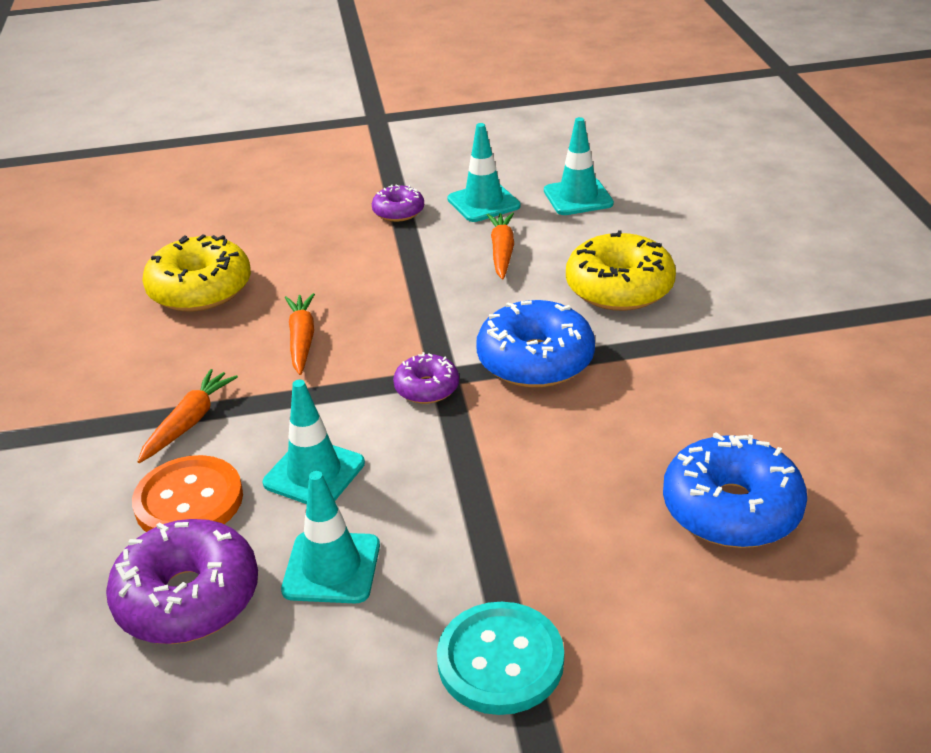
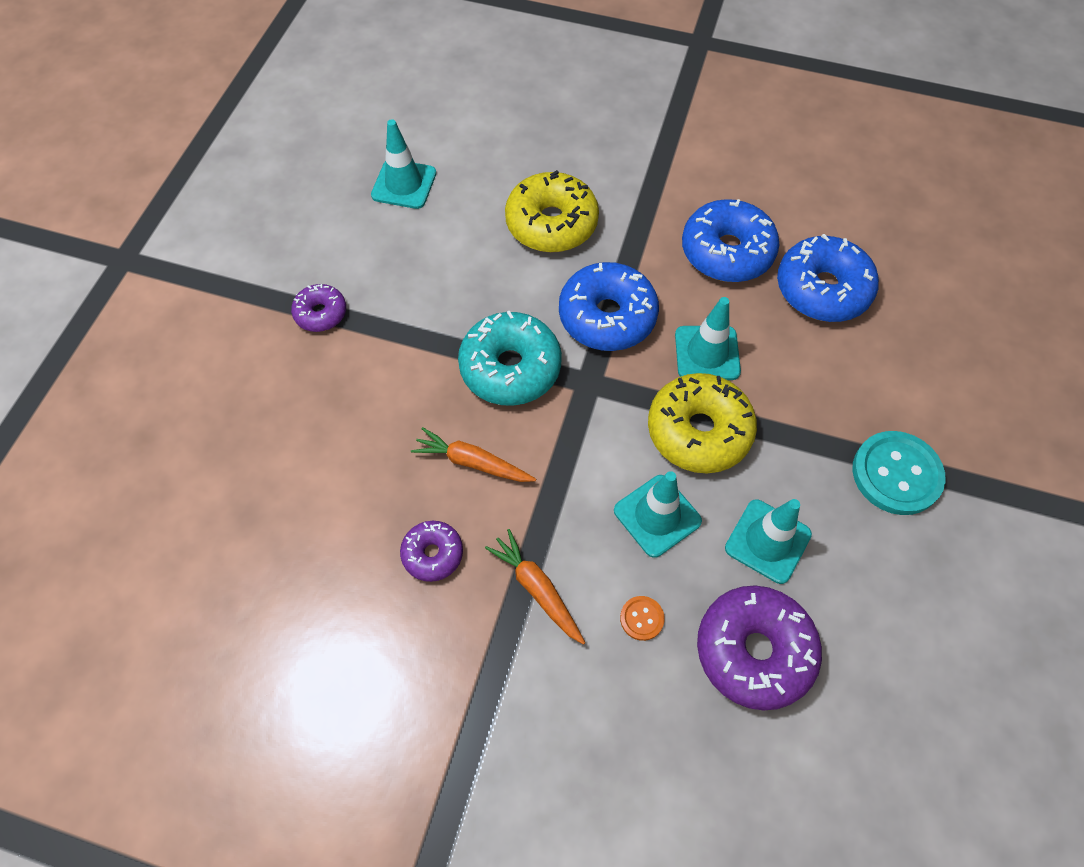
camera: 65 degrees left, 25 degrees up
orange button [132,455,243,532] -> orange button [620,596,665,641], size x0.46
yellow donut [142,234,251,312] -> yellow donut moved to [648,373,757,473]
purple donut [393,352,459,404] -> purple donut moved to [400,521,463,582]
turquoise traffic cone [447,123,521,222] -> turquoise traffic cone moved to [675,297,741,380]
orange carrot [487,213,514,280] -> none
none -> turquoise donut [458,310,562,406]
none -> blue donut [682,199,779,282]

